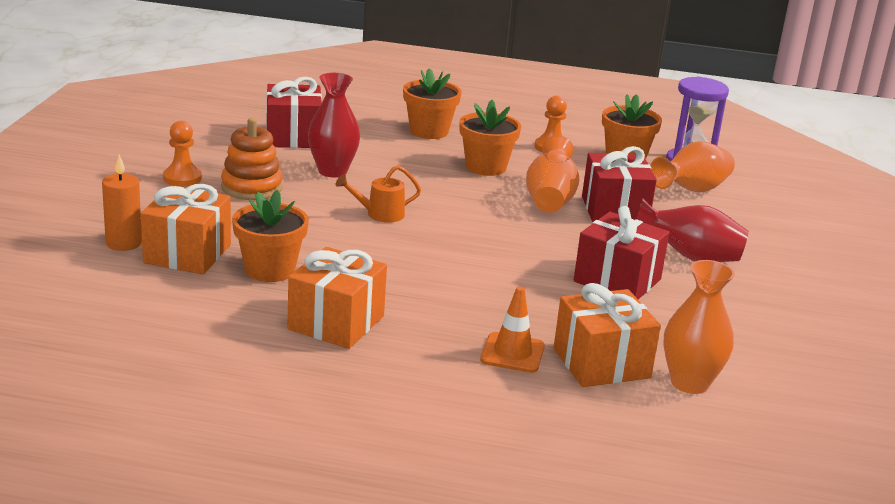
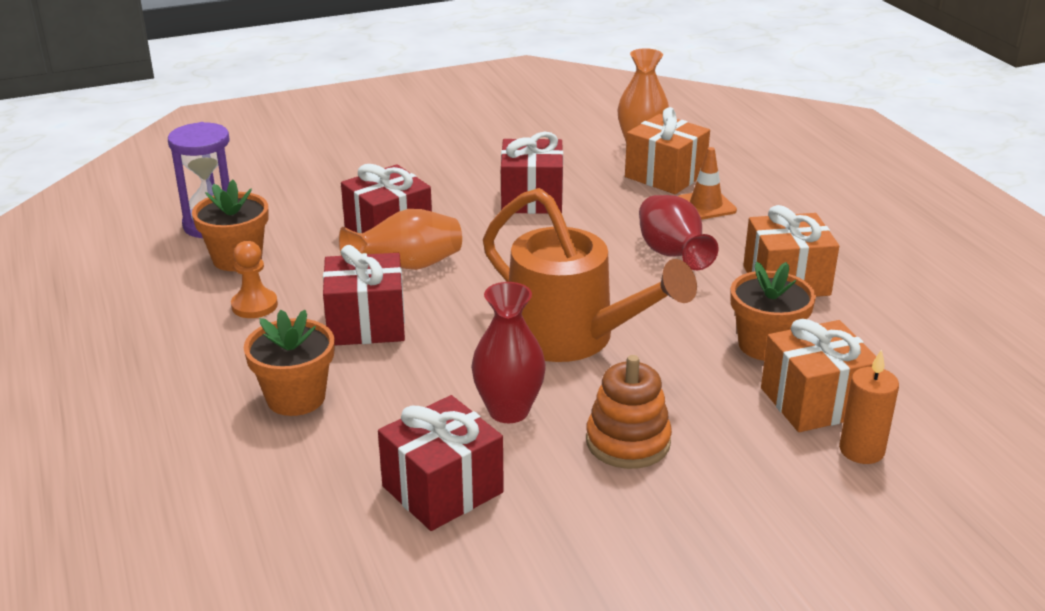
camera: 120 degrees left, 5 degrees up
orange pawn [163,121,202,186] -> none
orange watering can [336,165,421,223] -> orange watering can [483,188,697,362], size x2.39
orange flower pot [459,100,521,176] -> red gift [323,245,405,346]
red vase [637,199,749,262] -> red vase moved to [639,195,718,270]
orange vase [650,142,735,192] -> none

